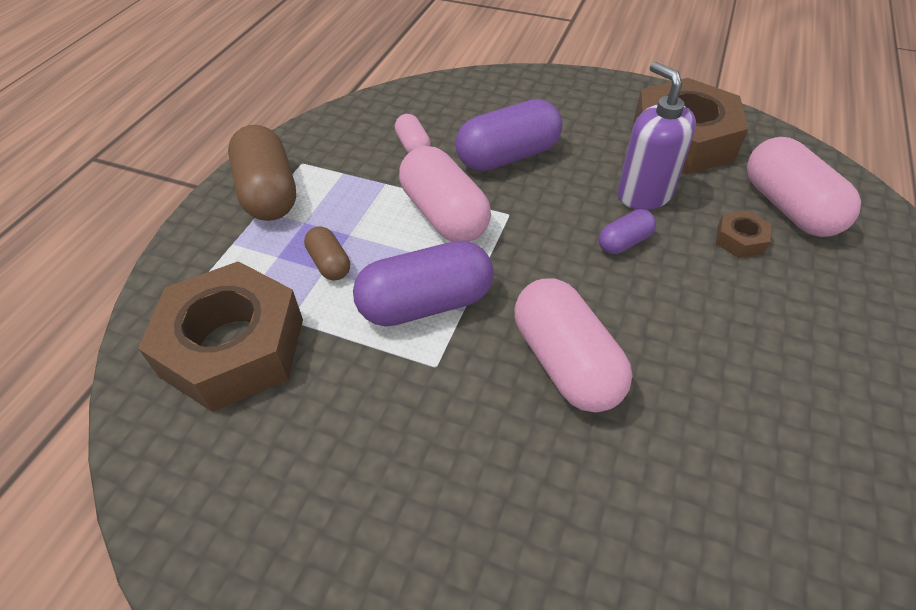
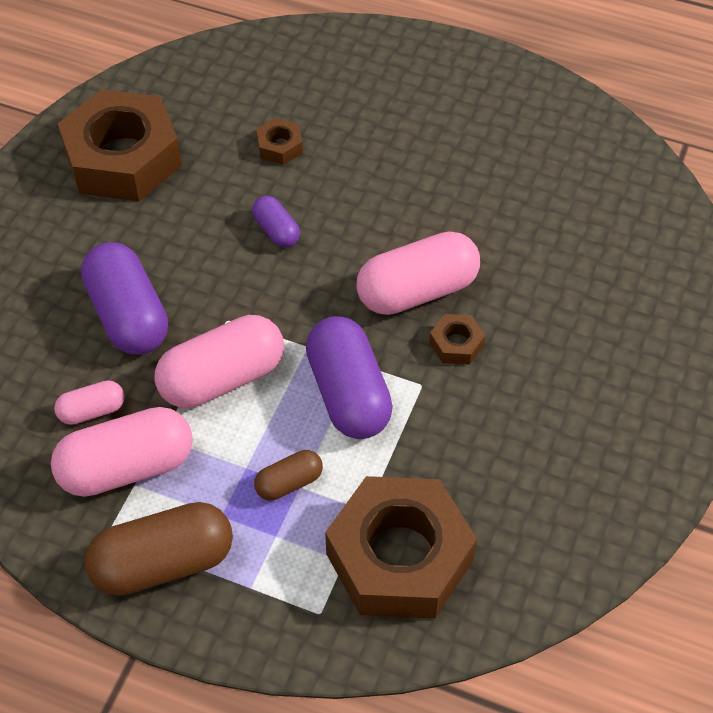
camera: 90 degrees left, 5 degrees up
purple soap dispenser [618,62,696,210] -> none
pink capsule [747,137,861,237] -> pink capsule moved to [51,407,193,497]
none -> brown nut [429,314,485,365]

